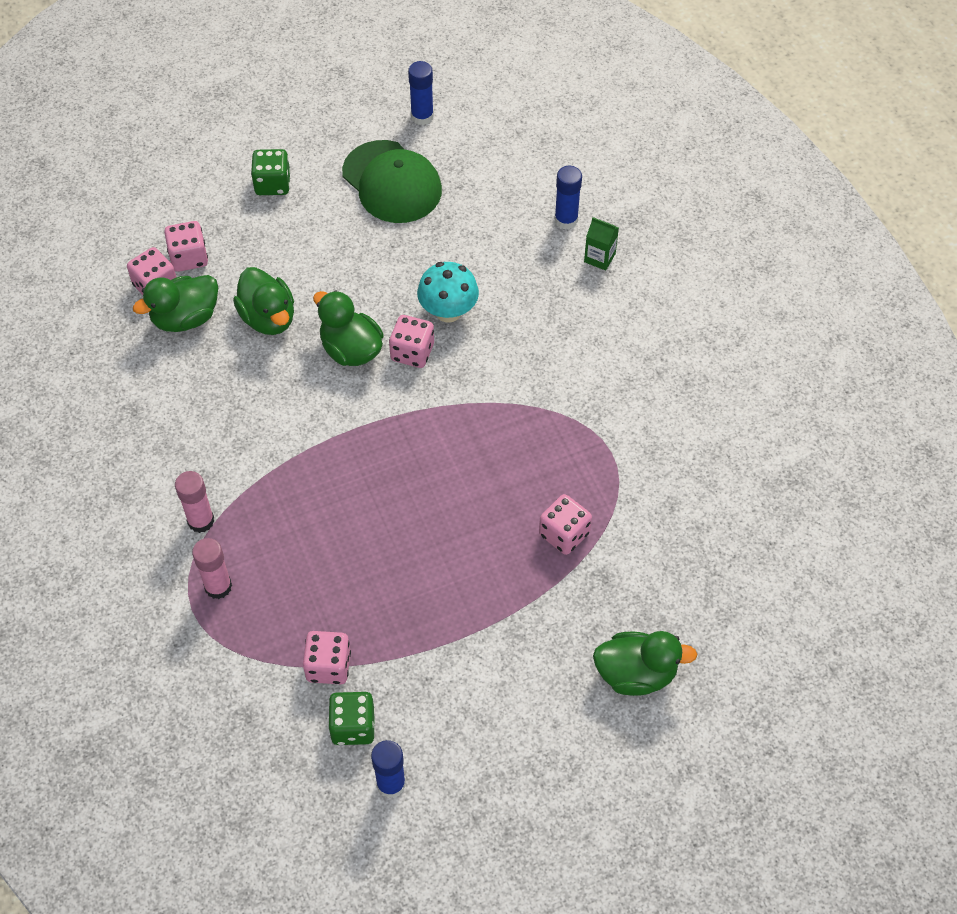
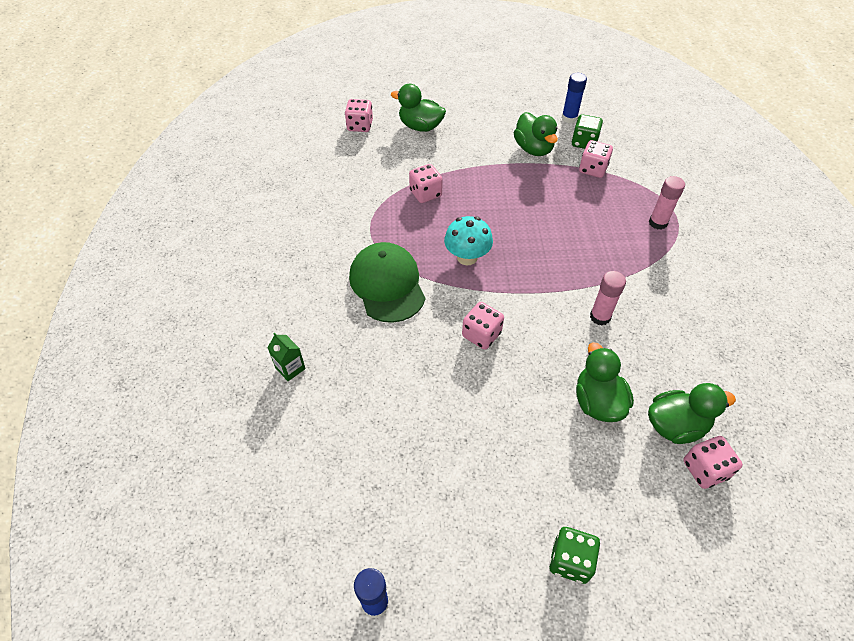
camera: 160 degrees left, 5 degrees down
pink dice [164,221,208,272] -> pink dice moved to [345,99,373,132]
pink glue stick [175,471,214,533] -> pink glue stick moved to [590,271,626,325]
green duck [313,290,384,366] -> green duck moved to [514,112,558,156]
green cap [342,140,442,223] -> green cap moved to [349,242,425,323]
turquoise mushroom [417,262,479,323] -> turquoise mushroom moved to [444,216,493,265]
blue glue stick [554,166,582,229] -> none

